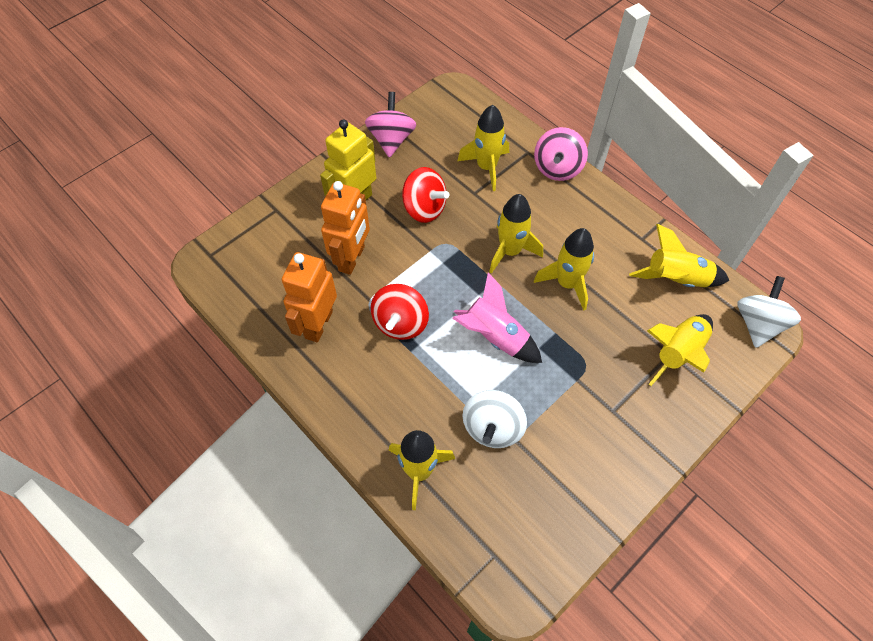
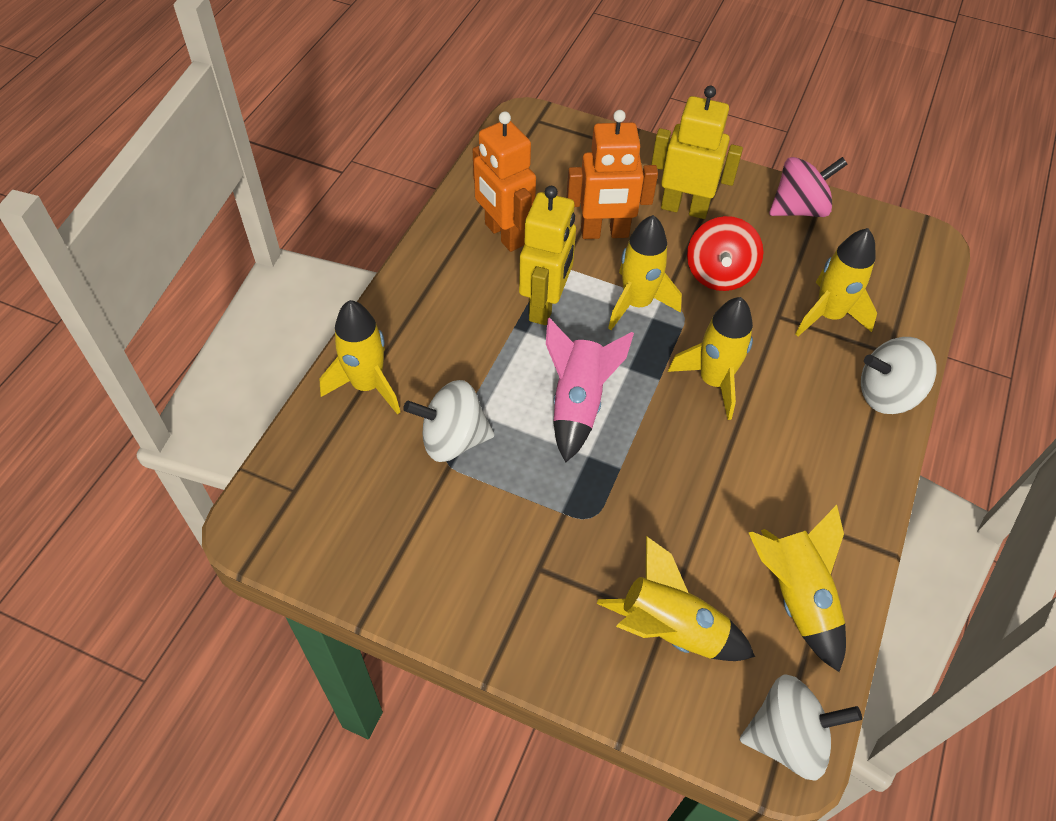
camera: 65 degrees right, 5 degrees down
orange robot [282,252,337,342] -> orange robot turned 120 degrees counterclockwise [472,111,536,252]
red spinning top [371,284,429,340] -> yellow robot [519,186,576,325]
pink spinning top [534,127,588,181] -> white spinning top [861,337,937,414]
yellow rocket [534,228,594,311] -> yellow rocket moved to [608,215,682,330]

